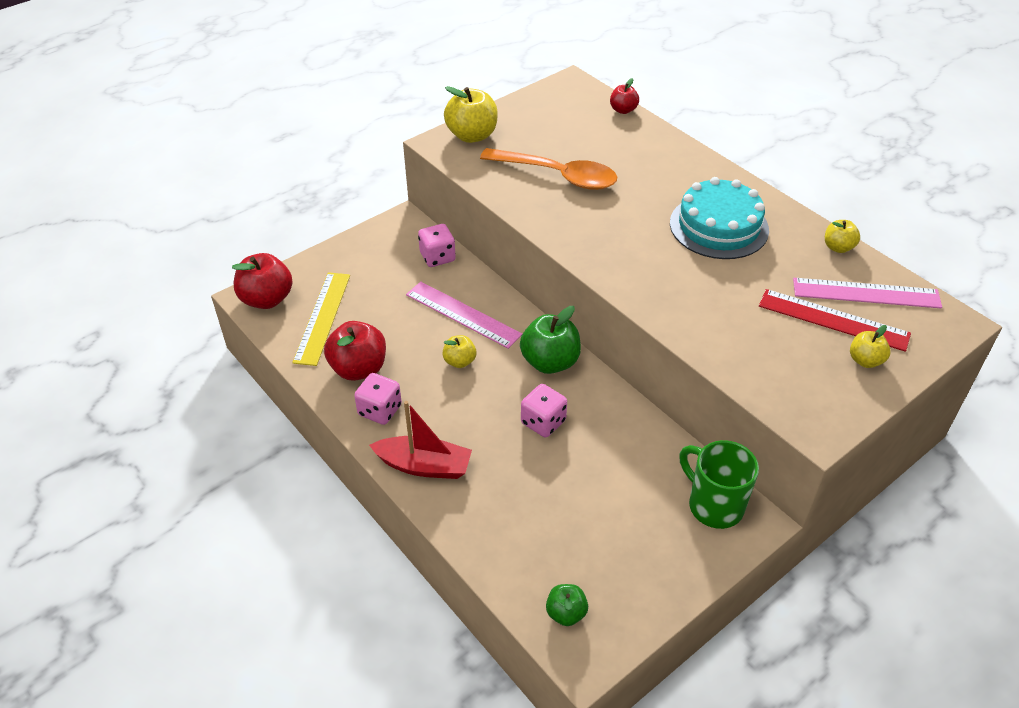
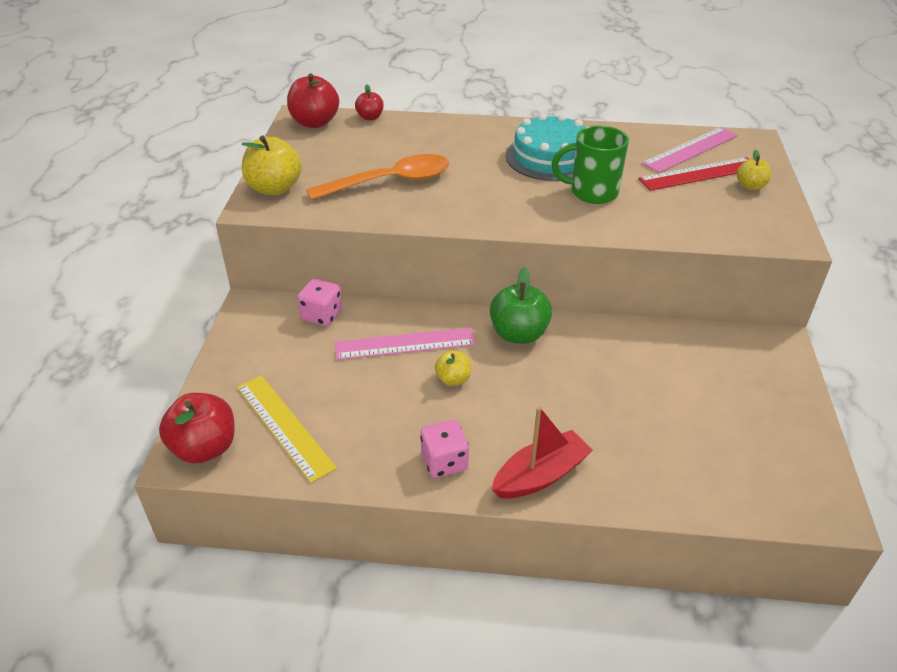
camera: 45 degrees left, 5 degrees down
red apple [324,321,386,381] -> red apple moved to [287,73,339,128]
pink dice [521,384,567,437] -> none
green apple [546,584,588,626] -> none
green mug [679,440,759,529] -> green mug moved to [552,125,629,204]
yellow apple [825,220,860,253] -> none

